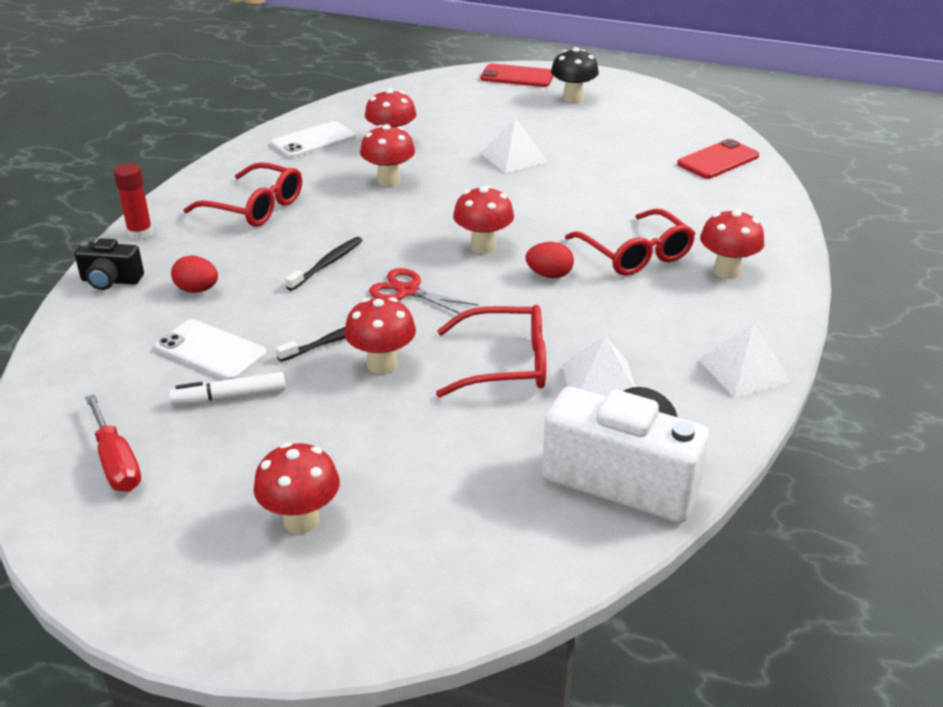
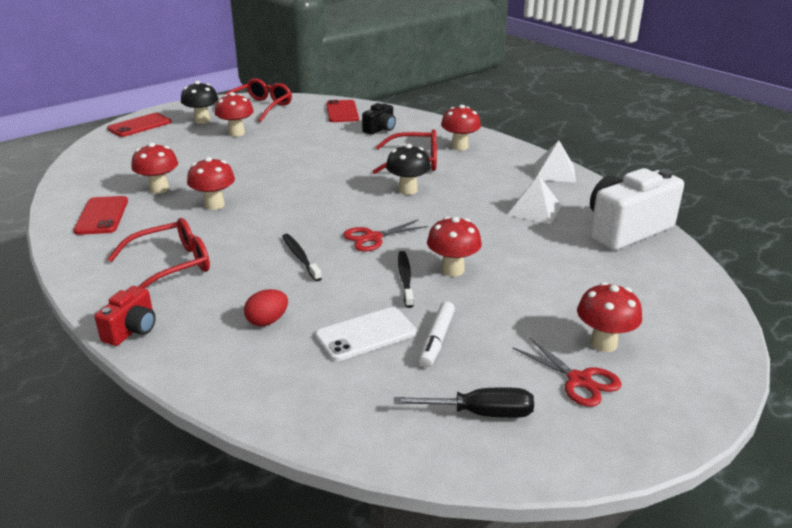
camera: 60 degrees left, 5 degrees down
black camera [74,238,144,290] -> black camera moved to [362,103,396,135]
red screwdriver [85,394,141,492] -> black screwdriver [394,387,534,418]
red glue stick [114,163,153,240] -> red camera [94,286,156,346]
white phone [271,121,355,158] -> red phone [73,196,128,235]
red glasses [436,305,546,397] -> red glasses moved to [225,78,292,122]
red mushroom [453,186,514,254] -> red mushroom moved to [215,92,254,137]
white pyramid [481,118,548,173] -> none
red egg [526,242,574,278] -> black mushroom [386,144,431,195]
none -> red scissors [513,337,622,407]

